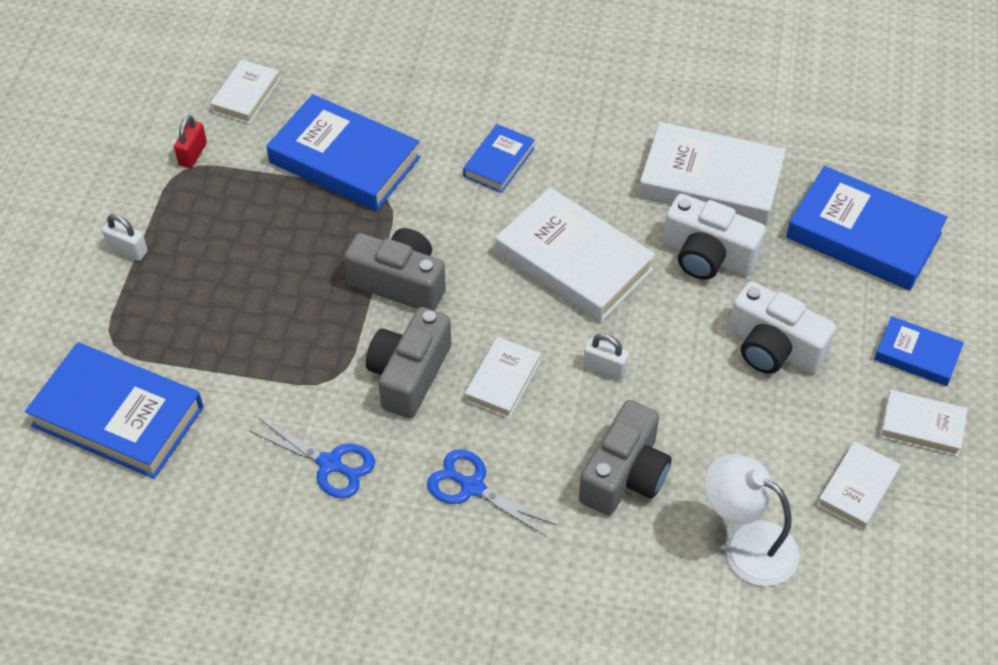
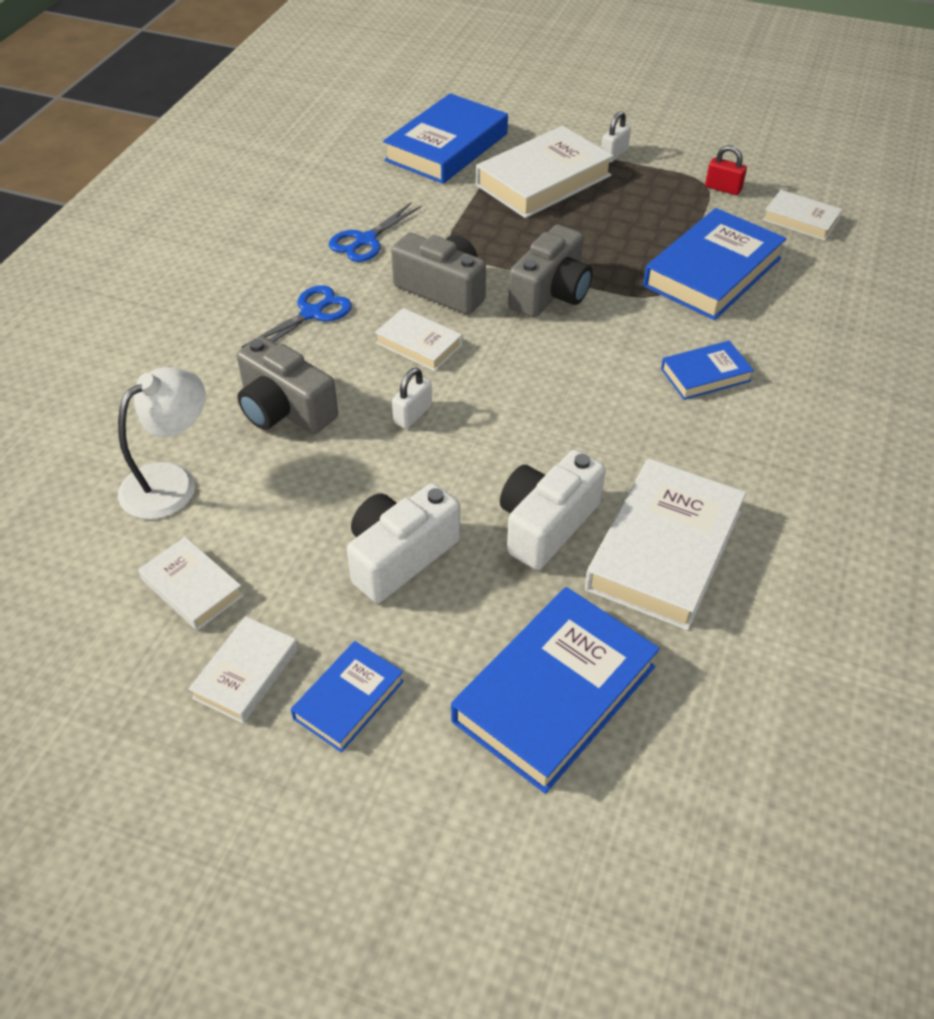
camera: 100 degrees right, 5 degrees down
blue book [463,124,535,193] -> blue book turned 60 degrees counterclockwise [661,341,754,400]
white book [496,187,655,323] -> white book moved to [476,126,614,218]

